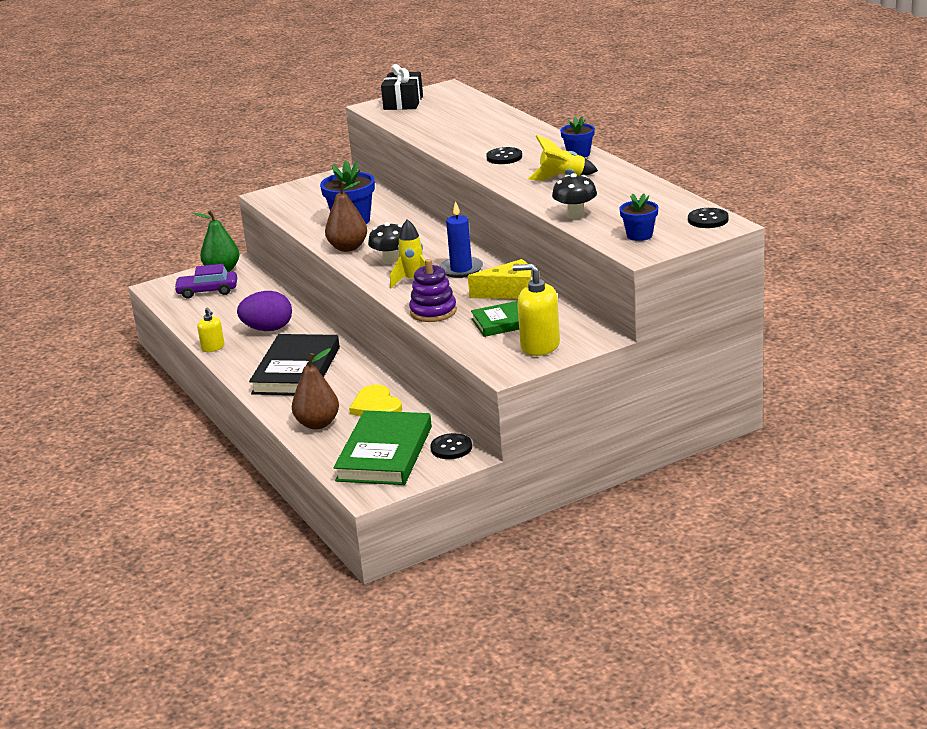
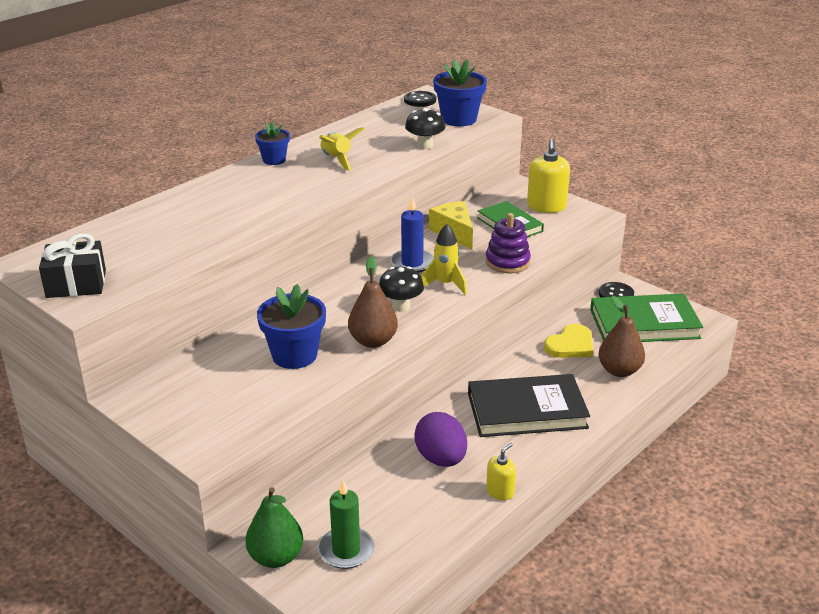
camera: 110 degrees left, 5 degrees up
purple car [174,264,237,299] -> green candle [318,480,374,569]
black button [486,147,522,164] -> none
blue flower pot [619,193,658,241] -> blue flower pot [433,59,487,126], size x1.66

